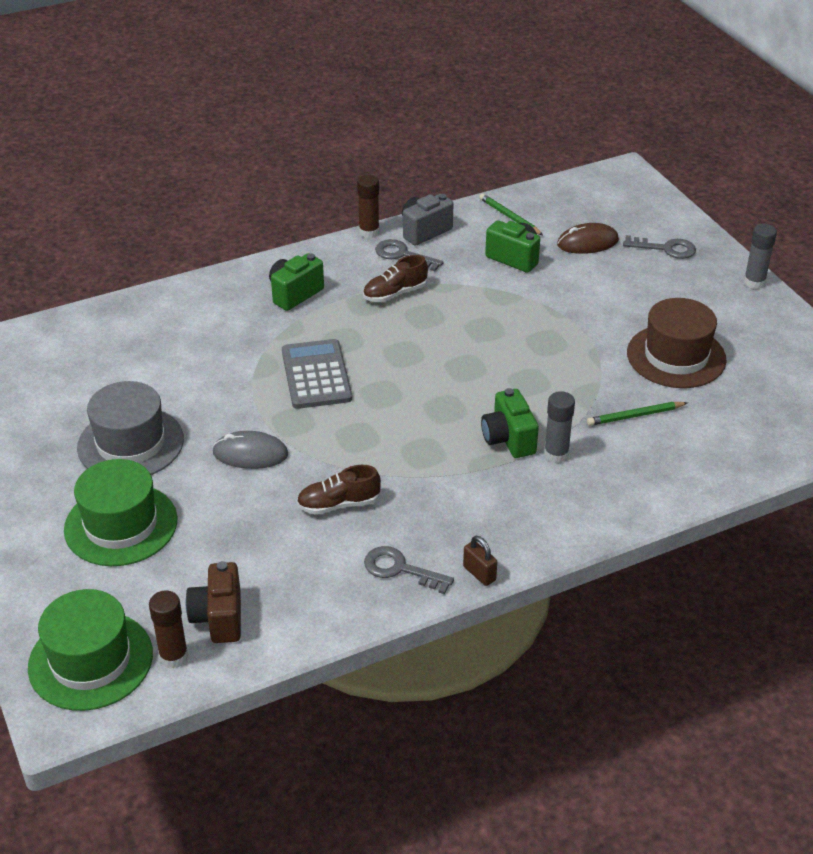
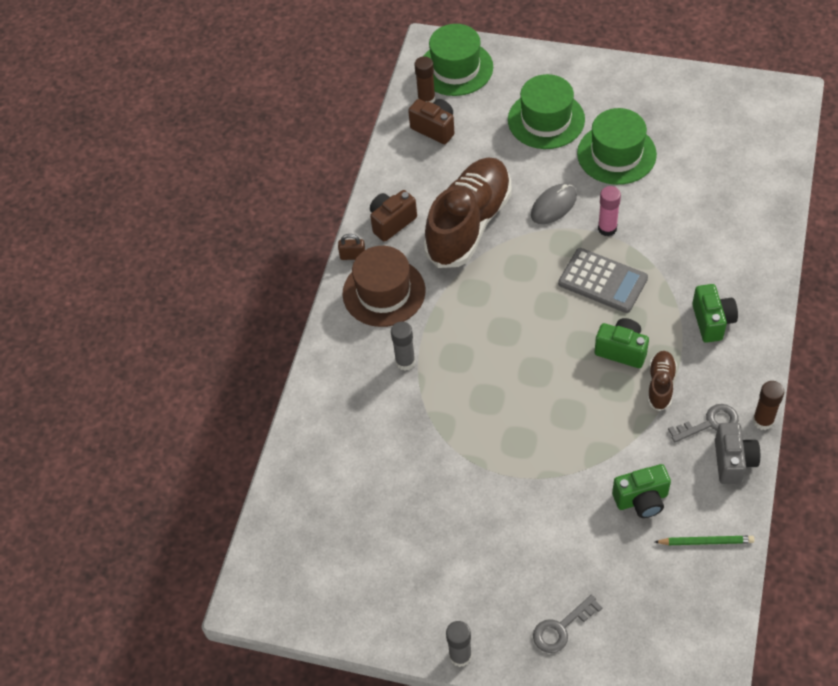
camera: 135 degrees right, 15 degrees up
grey hat [77,381,184,475] -> green hat [577,108,657,185]
brown shoe [297,465,381,514] -> brown shoe [424,157,512,268], size x2.23
grey key [364,546,454,594] -> brown camera [370,190,417,242]
green camera [481,388,539,458] -> green camera moved to [595,318,649,368]
brown mouse [557,223,619,254] -> none
green pencil [587,402,688,426] -> none
brown hat [627,298,727,388] -> brown hat moved to [343,246,425,327]
none -> pink glue stick [598,186,621,236]

